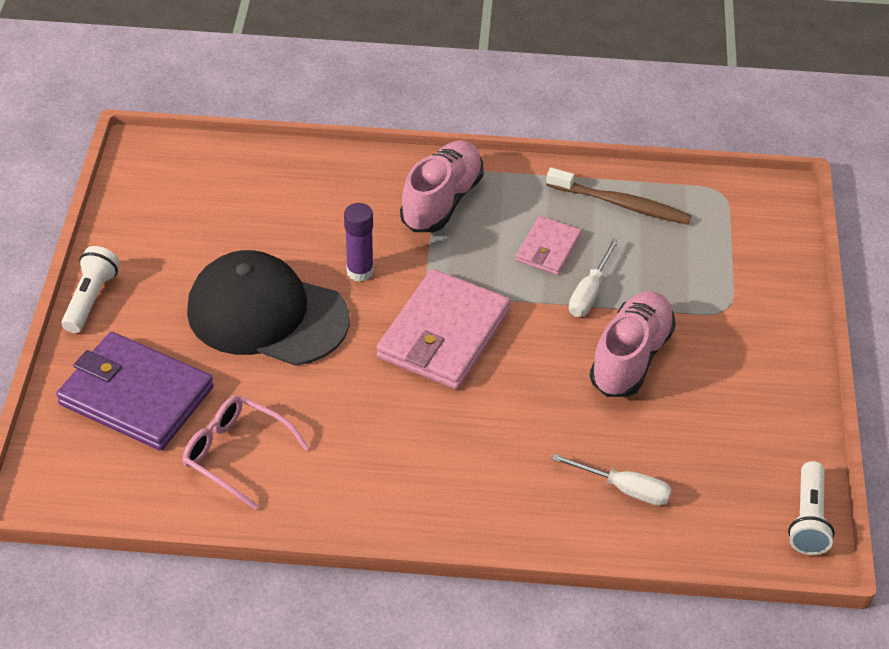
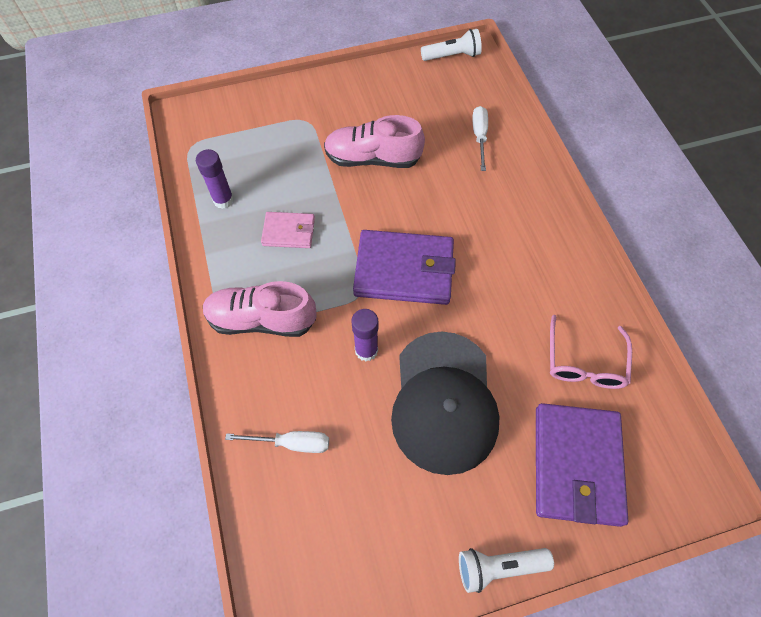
camera: 110 degrees left, 15 degrees up
pink wallet [376,269,510,389] -> purple wallet [353,230,456,305]
brown toothbrush [546,168,692,225] -> purple glue stick [196,149,234,209]
white screwdriver [569,238,619,317] -> white screwdriver moved to [225,431,329,453]

